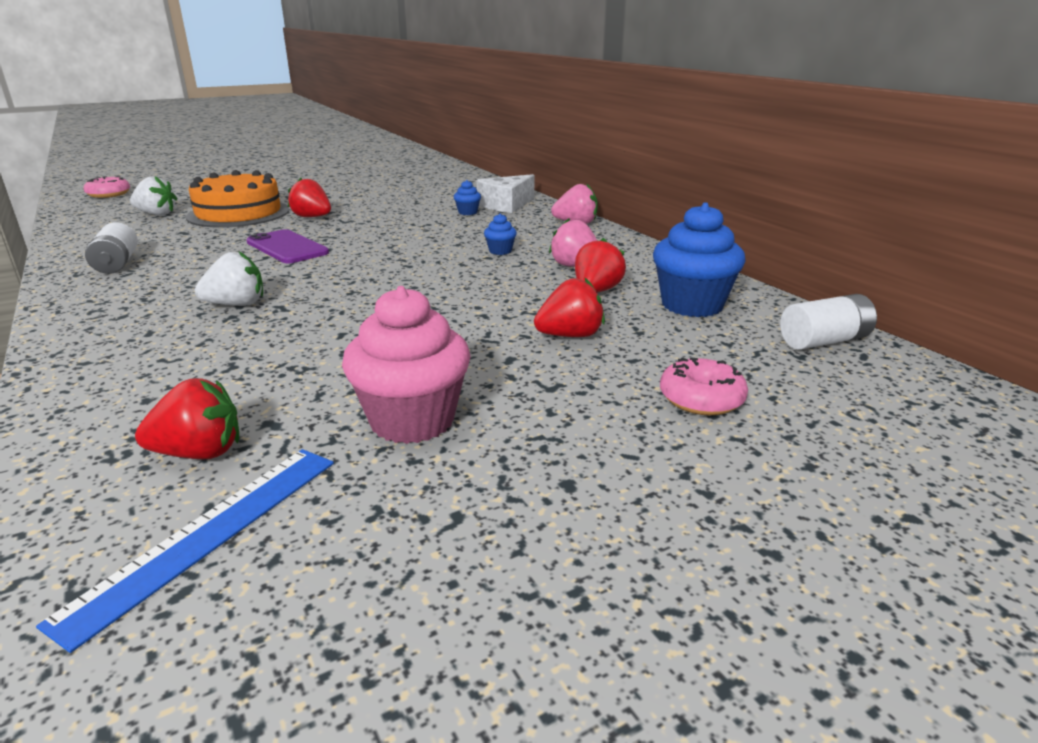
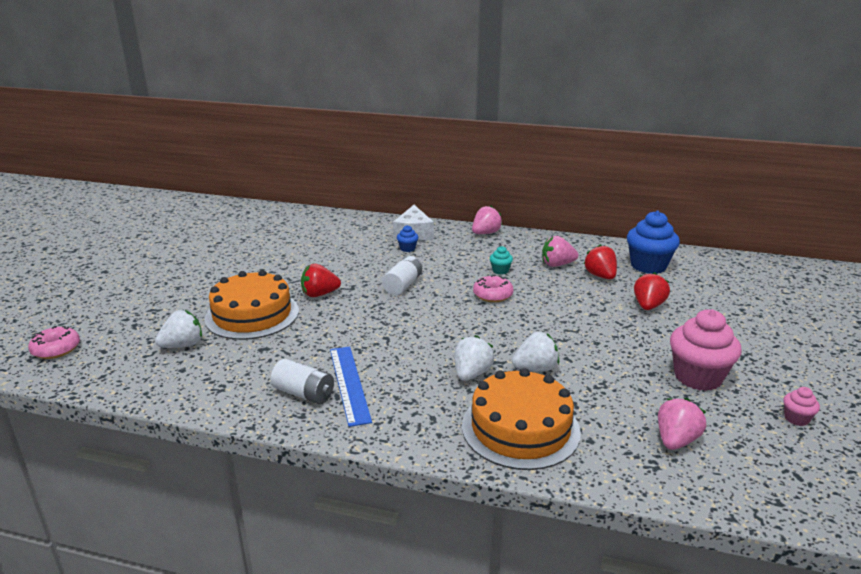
camera: 45 degrees left, 0 degrees up
blue ruler [36,449,334,653] -> blue ruler moved to [330,346,372,427]
red strawberry [135,378,239,459] -> pink strawberry [658,398,706,450]
purple phone [246,229,329,263] -> none
blue cupcake [484,213,517,255] -> turquoise cupcake [490,246,513,274]
pink donut [660,357,748,415] -> pink donut moved to [473,275,514,302]
white battery [780,294,877,350] -> white battery moved to [382,256,422,295]
none -> orange cake [462,368,581,470]
none -> white strawberry [512,332,559,371]
none -> pink cupcake [783,387,820,426]

